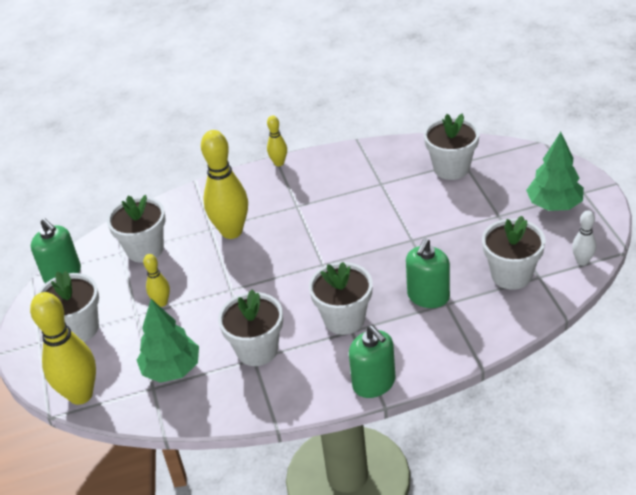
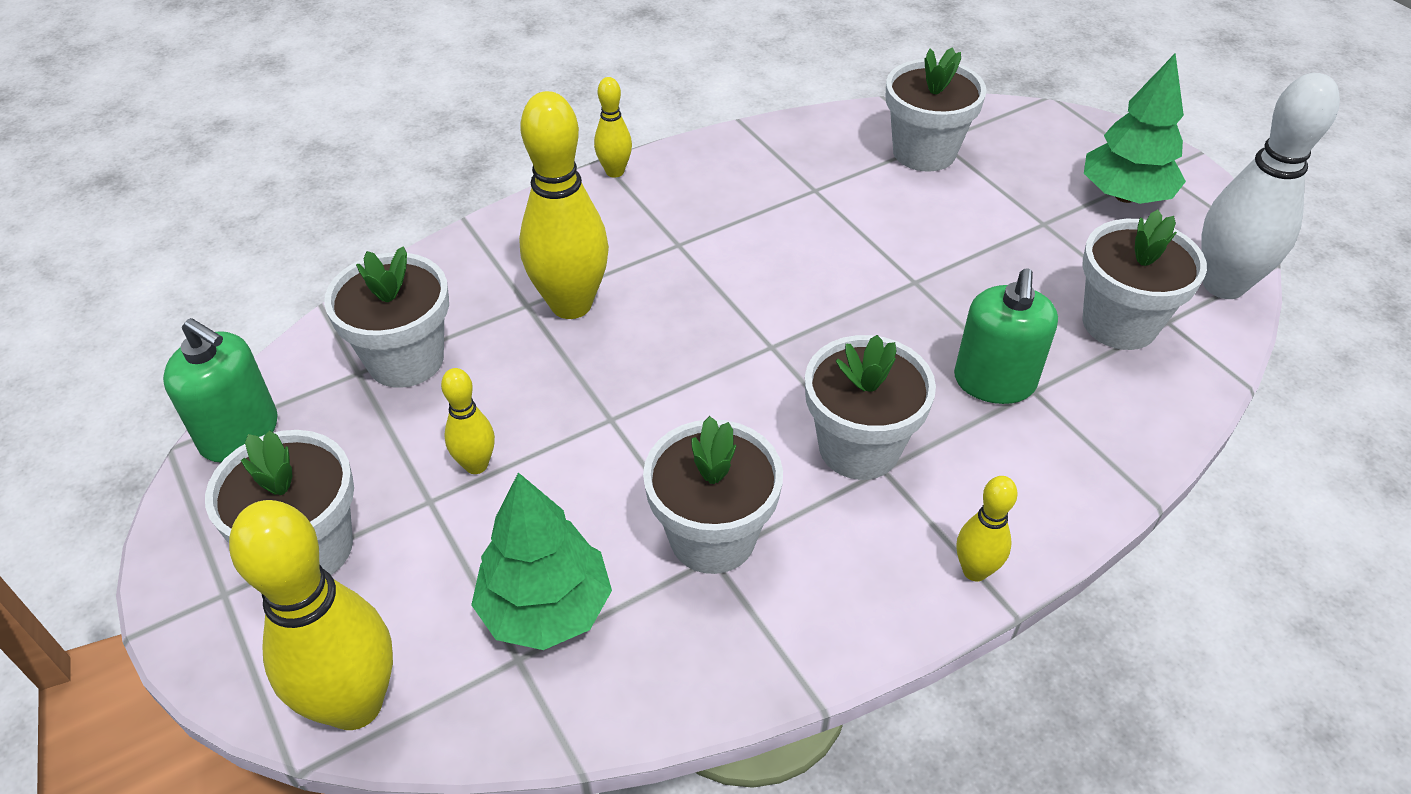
camera: 20 degrees left, 5 degrees up
green soap dispenser [349,325,395,398] -> yellow bowling pin [957,476,1018,581]
white bowling pin [572,210,596,266] -> white bowling pin [1202,73,1340,299], size x2.01

